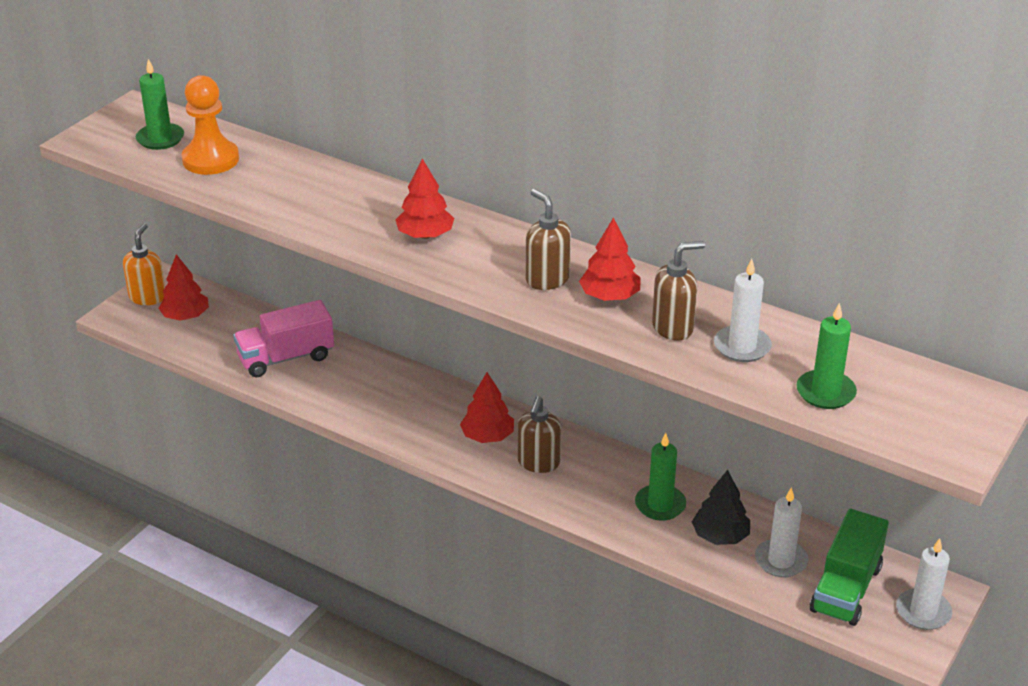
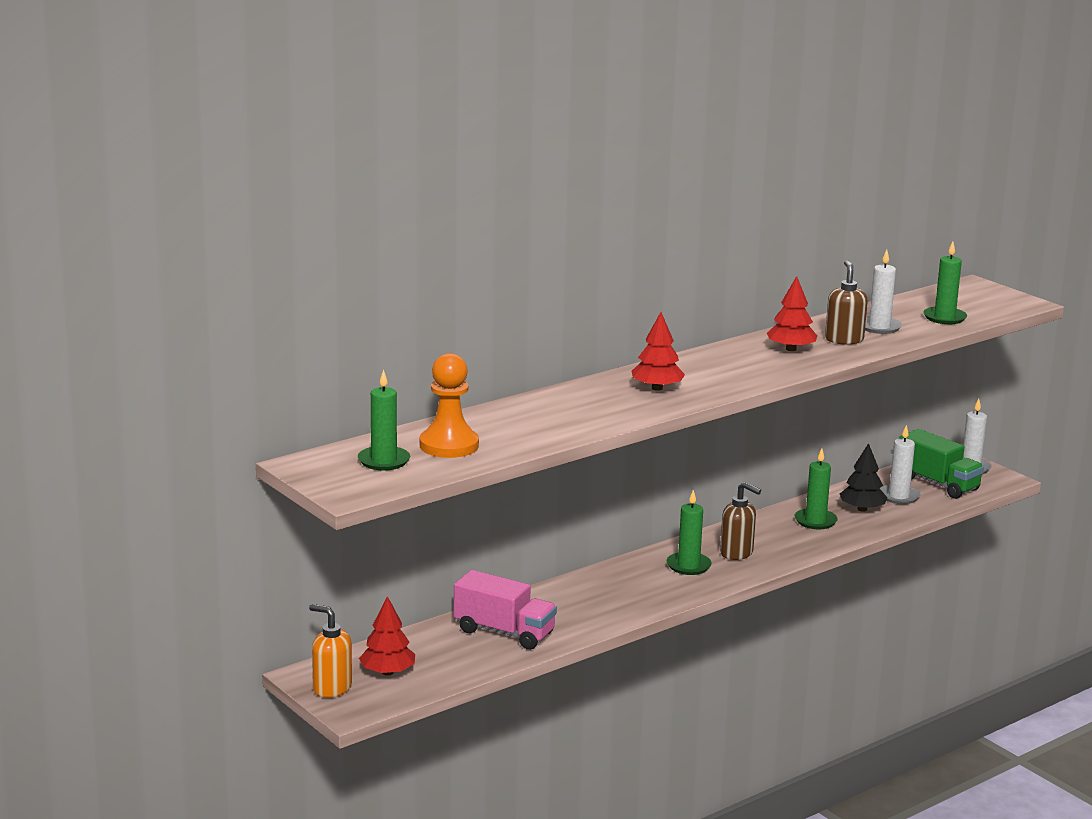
camera: 70 degrees left, 15 degrees down
pink truck [233,300,334,377] -> pink truck turned 60 degrees counterclockwise [453,570,557,650]
red tree [460,372,514,443] -> green candle [666,490,712,575]
brown soap dispenser [526,189,571,290] -> none

